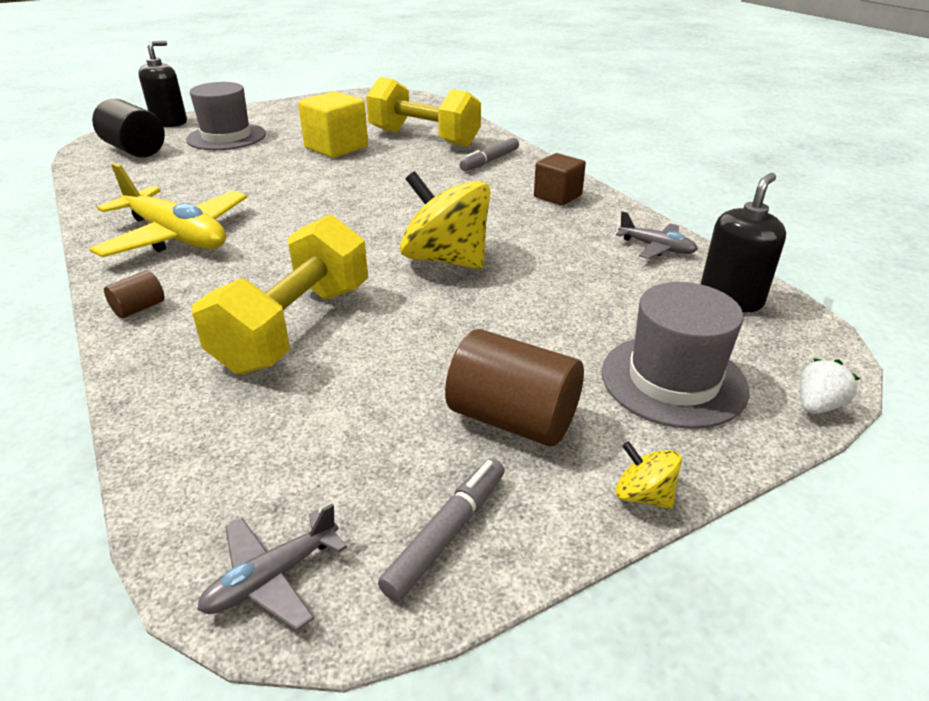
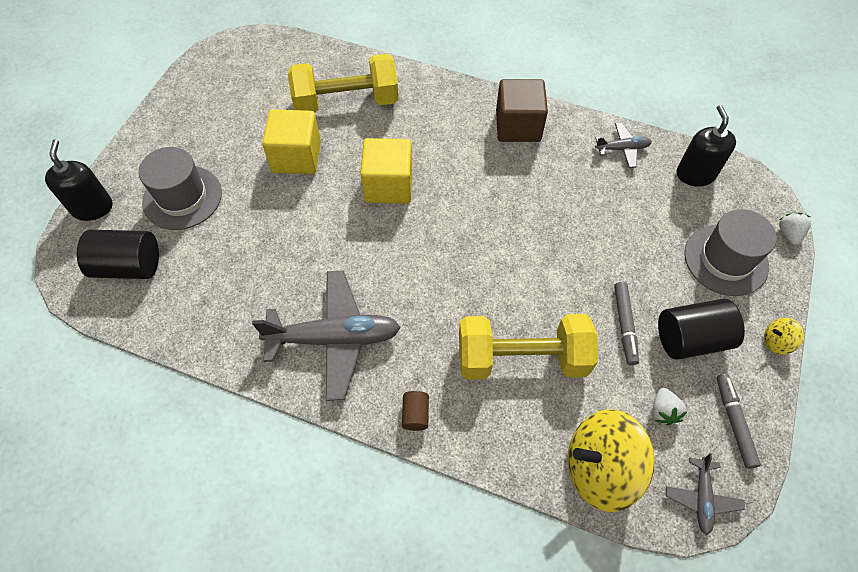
camera: 40 degrees left, 25 degrees up
yellow plane [90,163,247,258] -> grey plane [252,270,401,401]
yellow dumbbell [192,214,368,374] -> yellow dumbbell turned 75 degrees counterclockwise [459,314,598,380]
yellow spinning top [400,171,491,269] -> yellow spinning top moved to [567,409,655,512]
brown cylinder [445,329,584,447] -> black cylinder [658,299,745,360]
grey marker [460,138,519,171] -> grey marker moved to [614,282,639,365]
brown cube [534,153,586,206] -> brown cube [496,79,548,142], size x1.51
none -> yellow cube [360,138,412,204]
none -> white strawberry [652,388,687,425]

